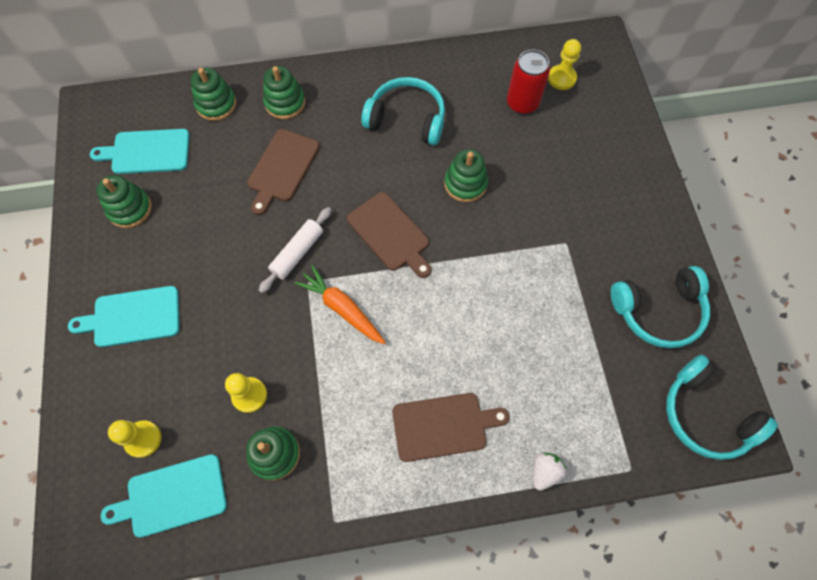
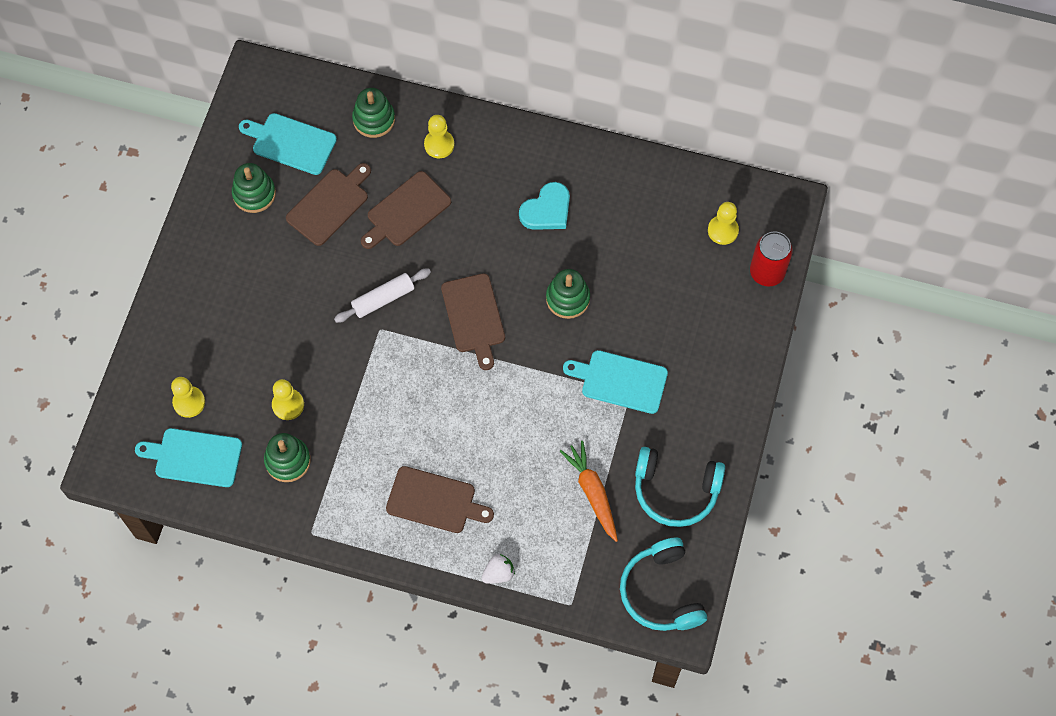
camera: 25 degrees right, 0 degrees up
turquoise cutting board [68,286,180,347] -> turquoise cutting board moved to [563,350,668,414]
green stacking toy [263,66,305,119] -> yellow pawn [424,115,454,158]
orange carrot [294,265,386,344] -> orange carrot moved to [560,441,618,542]
turquoise headphones [361,77,445,145] -> turquoise heart [519,182,570,230]
red can [507,50,550,114] -> red can moved to [750,231,793,287]
none -> brown cutting board [286,163,371,246]

